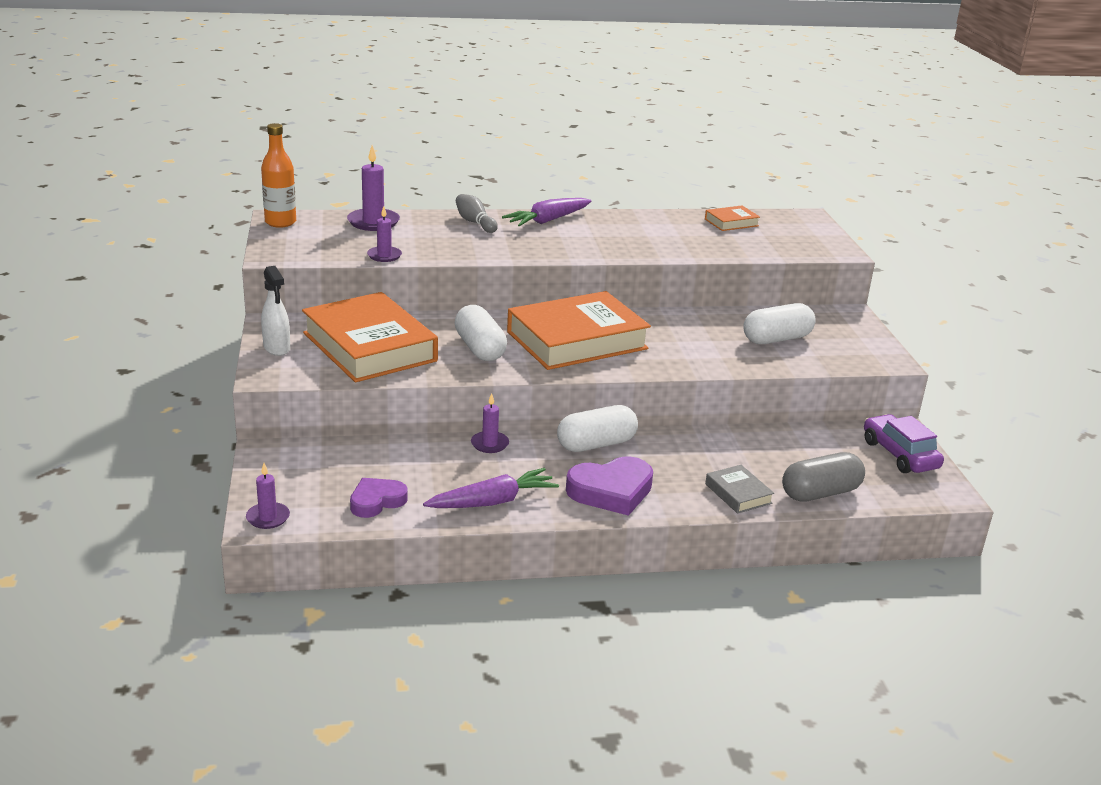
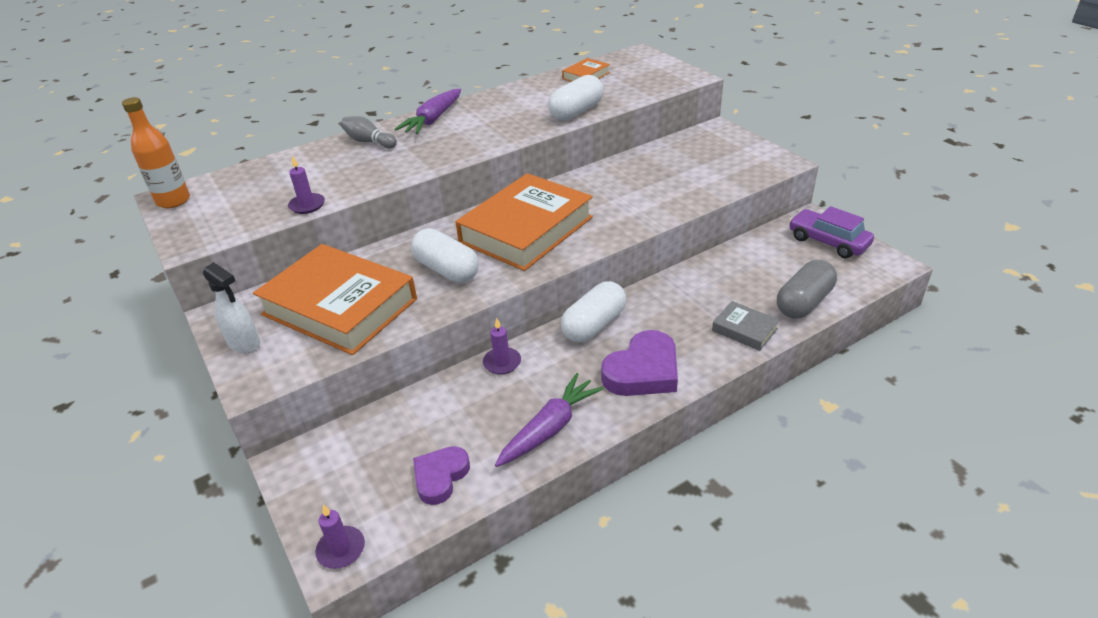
camera: 20 degrees left, 10 degrees up
purple candle [347,145,400,231] -> none
white capsule [743,303,816,344] -> white capsule moved to [548,75,604,121]

